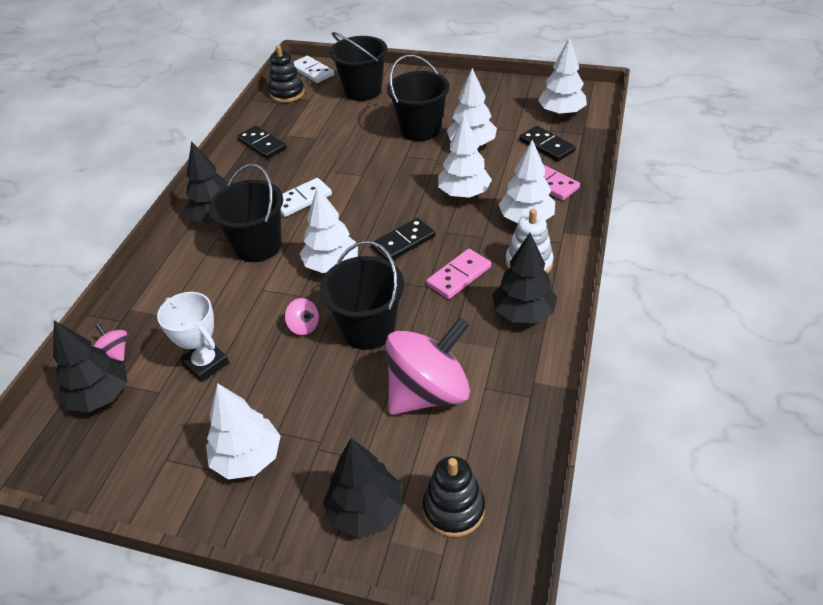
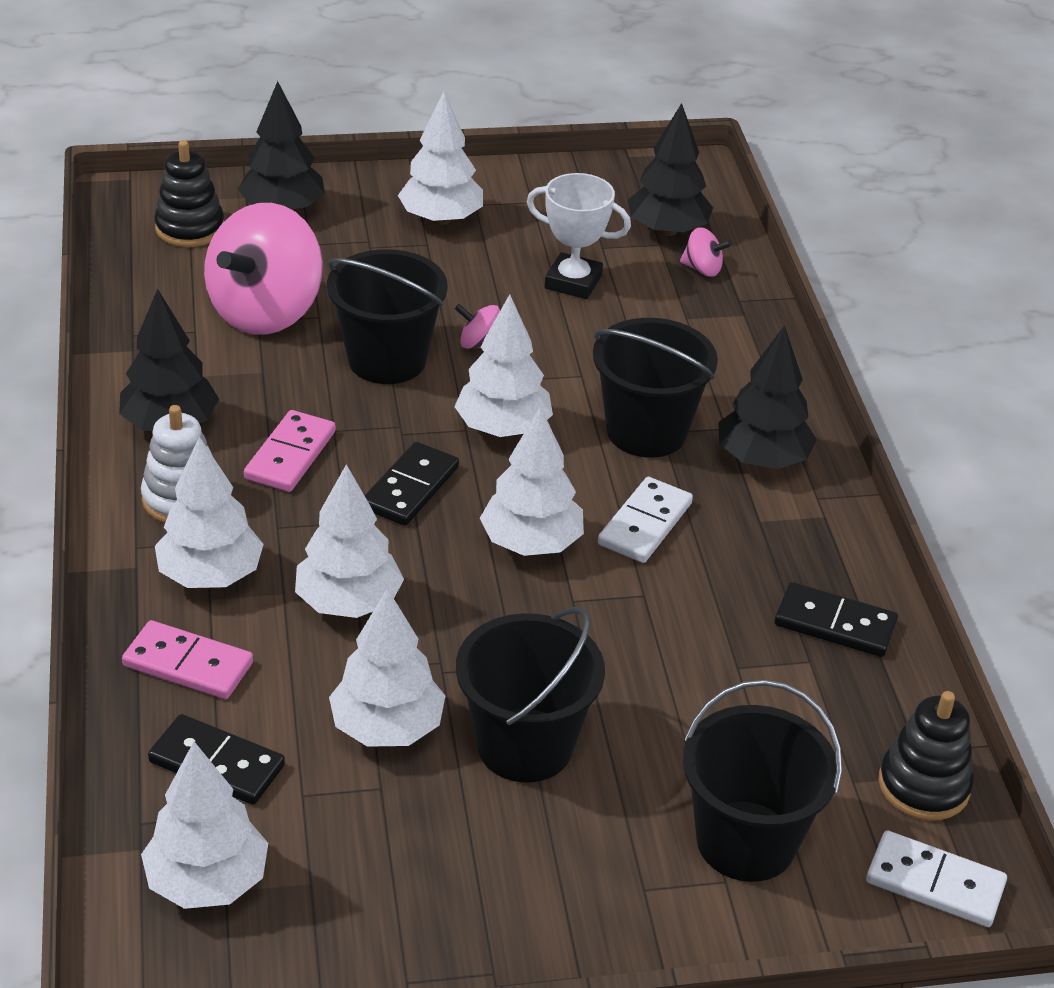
camera: 150 degrees right, 5 degrees down
none -> white tree [480,407,584,556]

